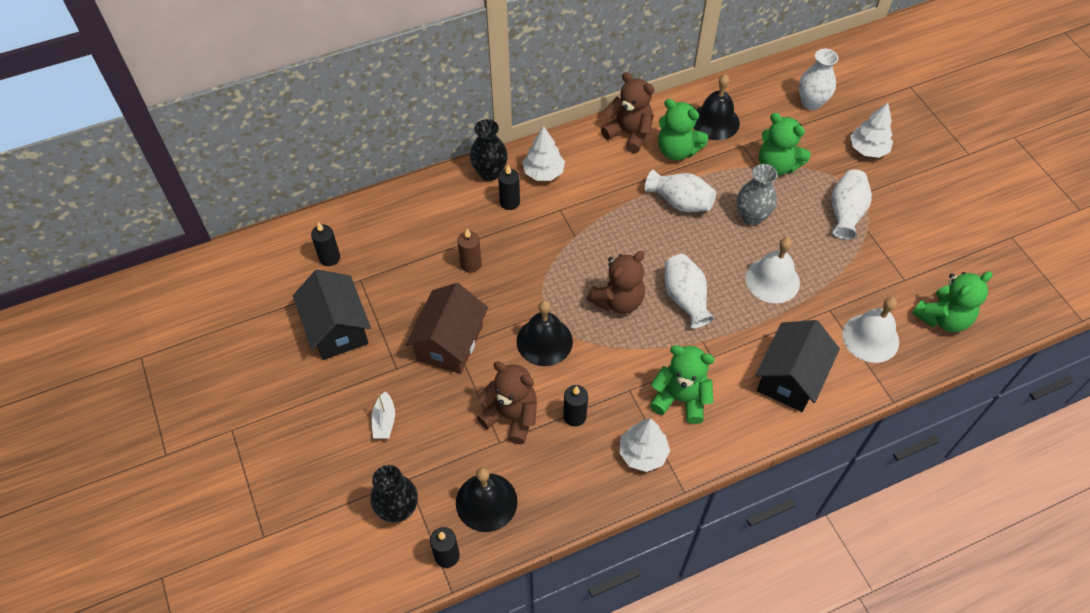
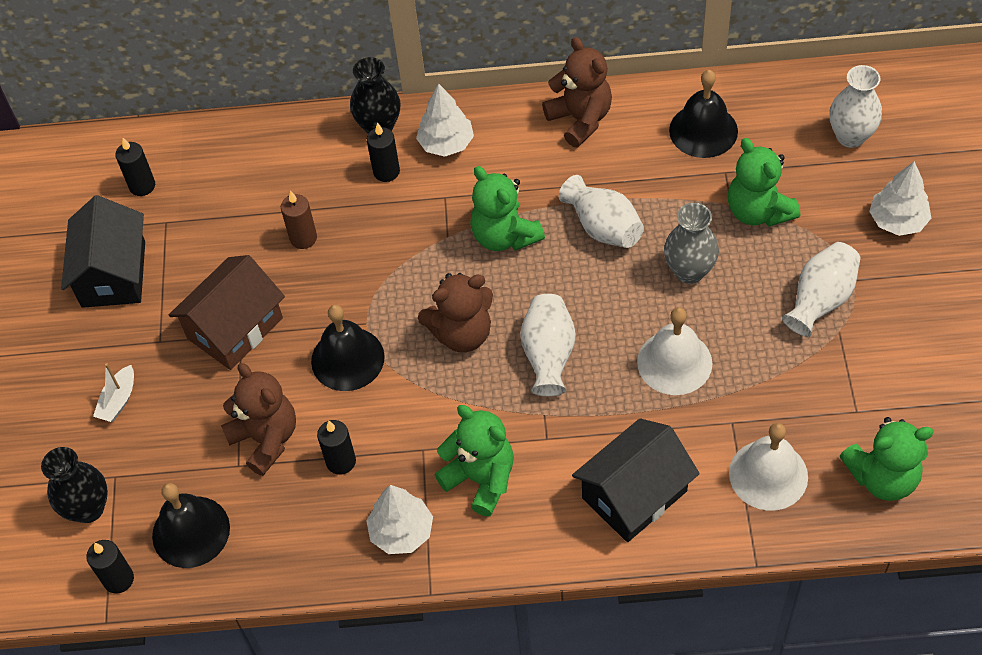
camera: 25 degrees right, 0 degrees up
green teddy bear [658,99,708,160] -> green teddy bear moved to [470,166,545,251]

